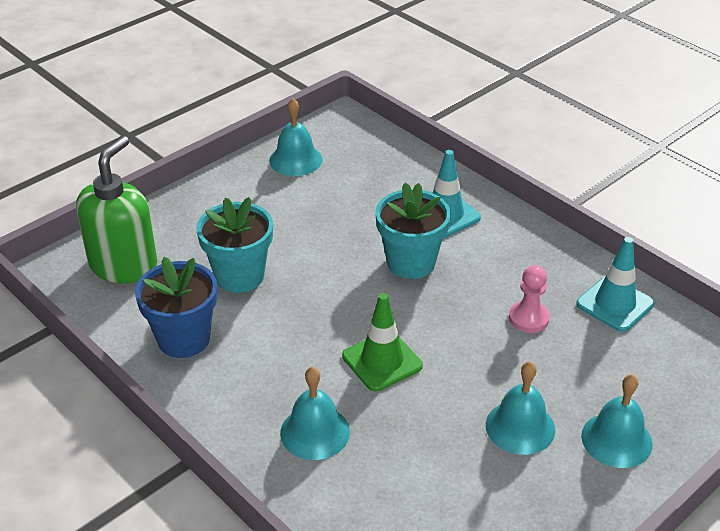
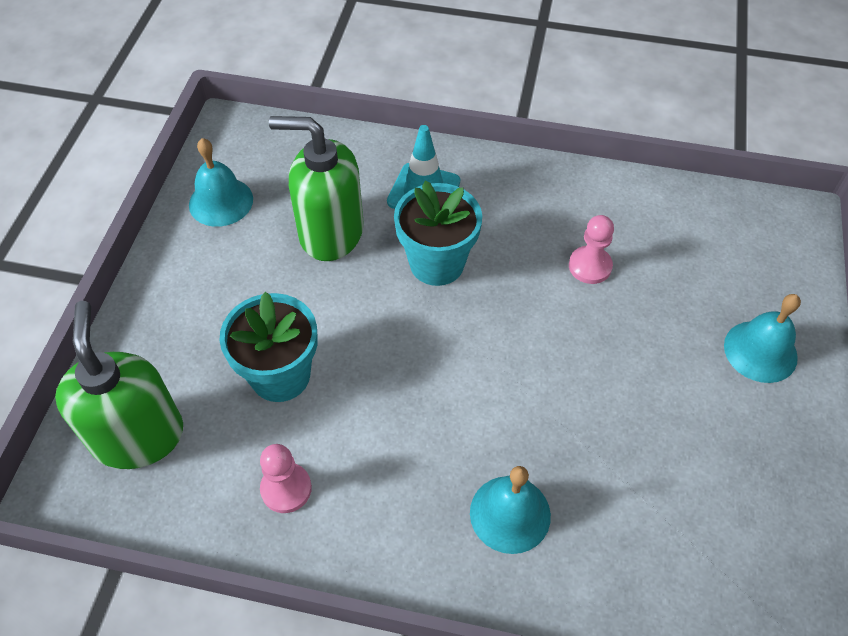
camera: 35 degrees left, 15 degrees up
blue flower pot [135,257,217,358] -> pink pawn [260,444,312,513]
green traffic cone [342,293,423,392] -> none
turquoise bell [486,362,555,455] -> none
turquoise traffic cone [576,237,654,332] -> none
none -> green soap dispenser [269,116,364,261]

